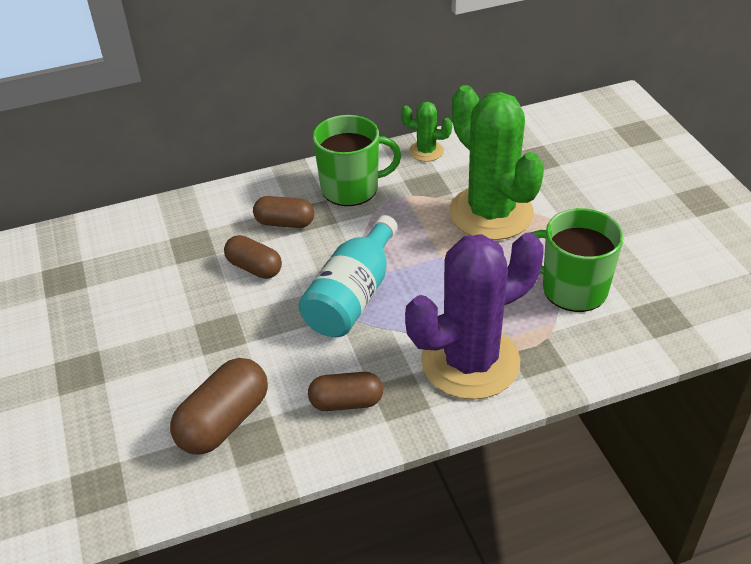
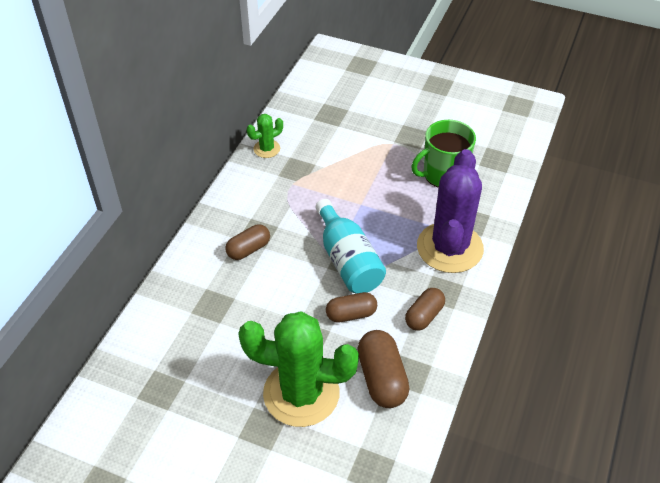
camera: 50 degrees left, 5 degrees up
brown capsule [224,235,282,279] -> brown capsule moved to [326,292,377,323]
green mug [313,115,401,206] -> none
green cactus [449,85,544,240] -> green cactus moved to [238,311,359,427]

